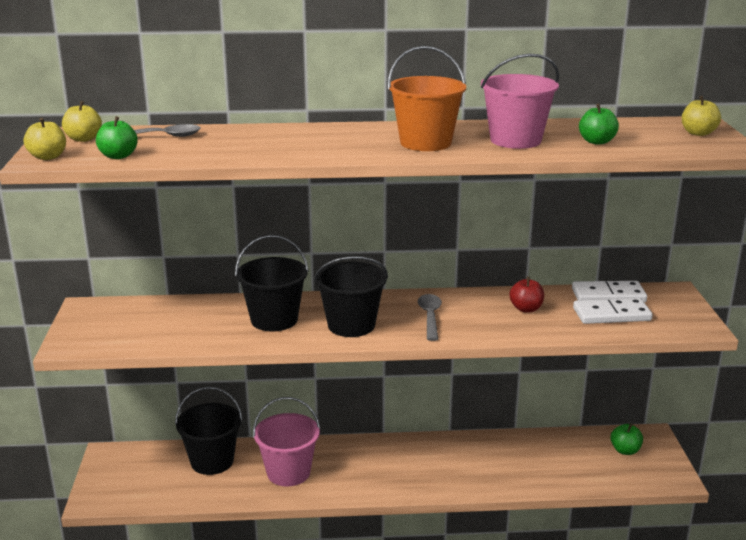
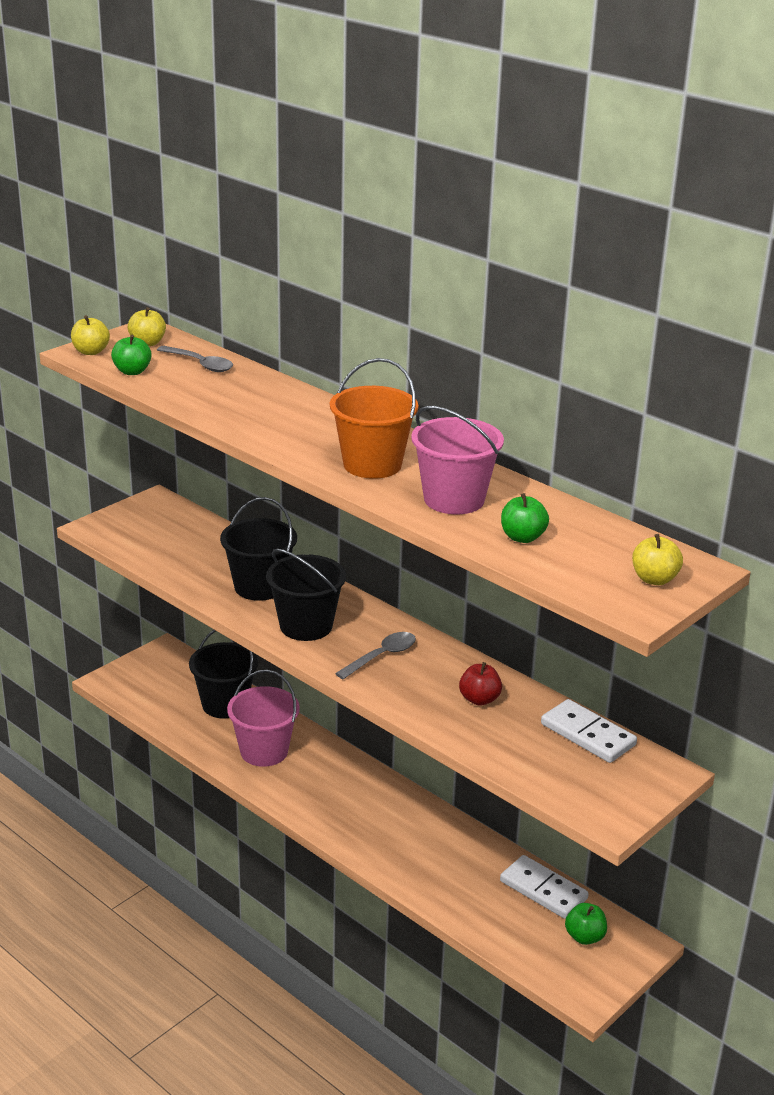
camera: 45 degrees right, 5 degrees up
white domino [573,298,653,324] -> white domino moved to [500,855,589,919]

